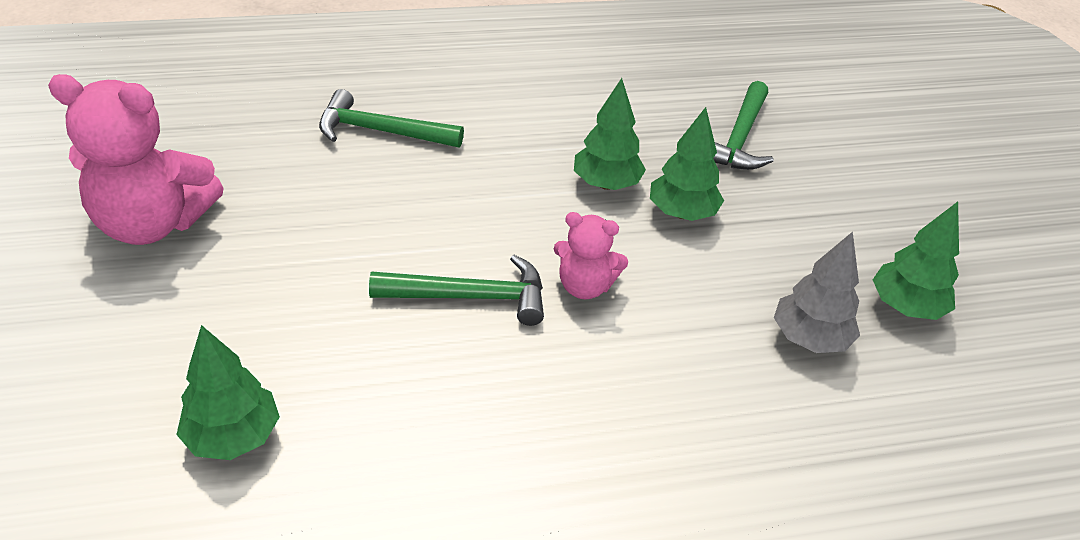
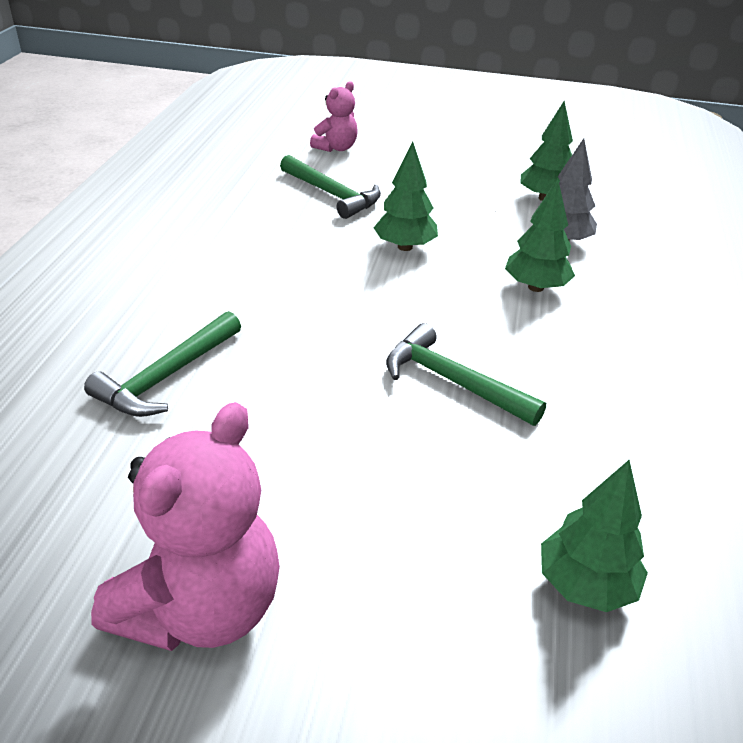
camera: 65 degrees left, 5 degrees down
green hammer [369,255,544,326] -> green hammer turned 75 degrees counterclockwise [386,323,546,426]
pink teddy bear [554,212,628,299] -> pink teddy bear moved to [310,81,358,152]
green tree [574,78,646,190] -> green tree moved to [505,179,575,292]

